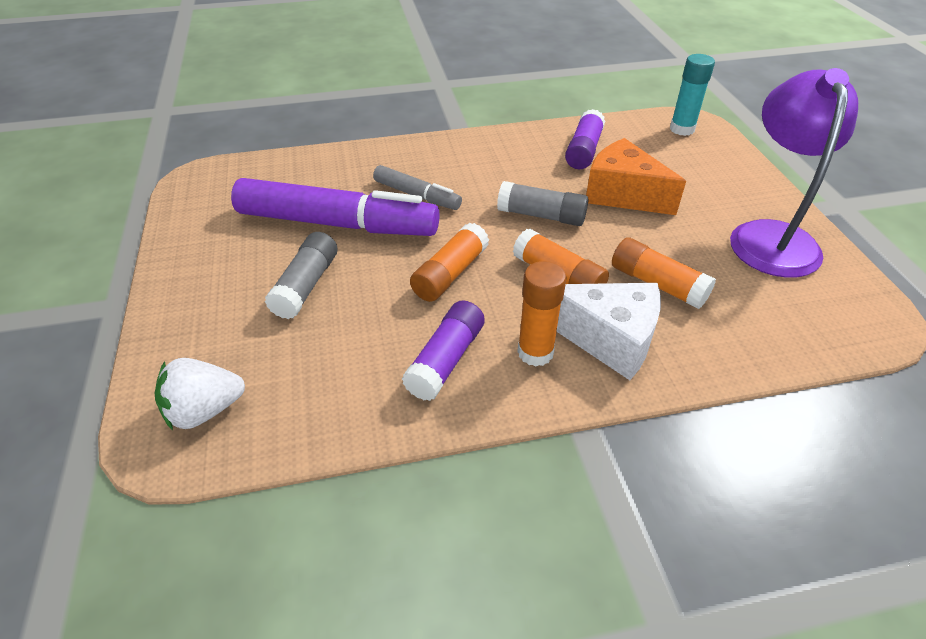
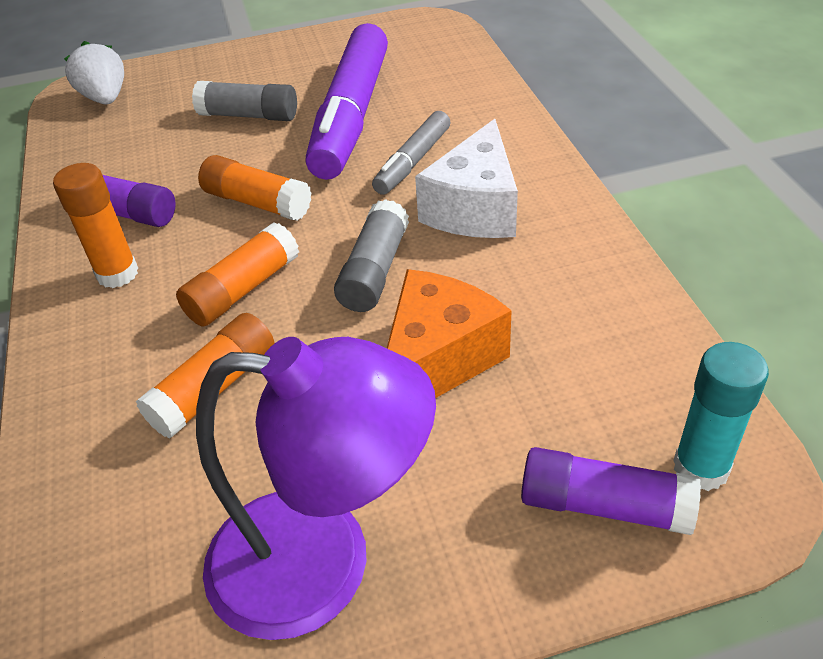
camera: 90 degrees right, 0 degrees up
white cheese [557,283,661,380] -> white cheese moved to [415,119,518,238]
purple glue stick [565,109,605,169] -> purple glue stick moved to [521,447,701,535]

